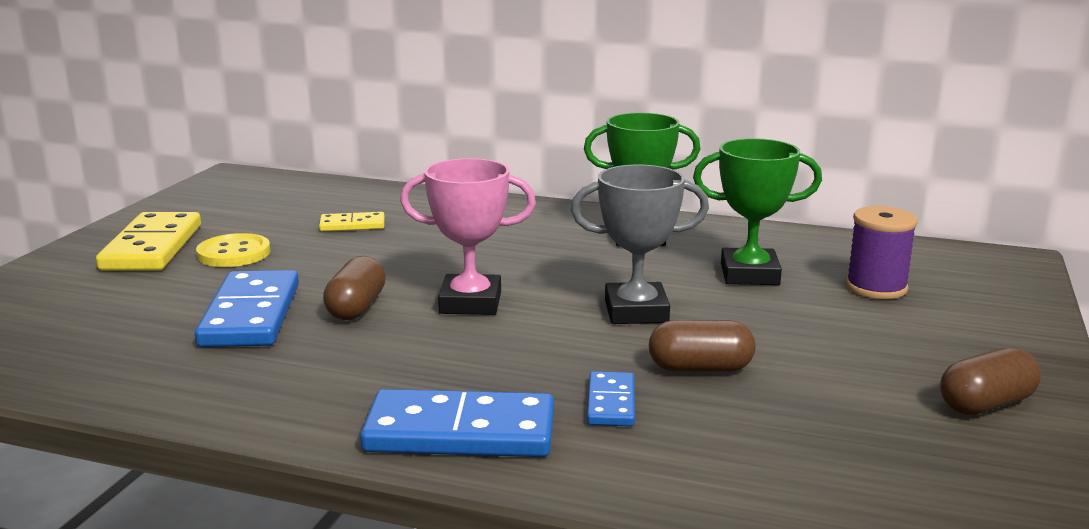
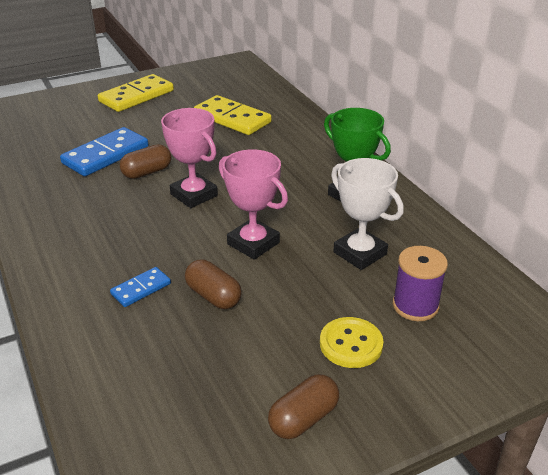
camera: 45 degrees right, 15 degrees up
yellow button [196,233,270,267] -> yellow button moved to [320,317,383,368]
yellow domino [319,212,385,231] -> yellow domino [194,95,272,135], size x1.90
blue domino [360,389,554,457] -> none
grey trophy [571,164,709,324] -> pink trophy [219,149,288,260]
green trophy [693,138,822,285] -> white trophy [331,158,404,270]
brown capsule [940,347,1041,415] -> brown capsule turned 60 degrees counterclockwise [268,374,339,439]

